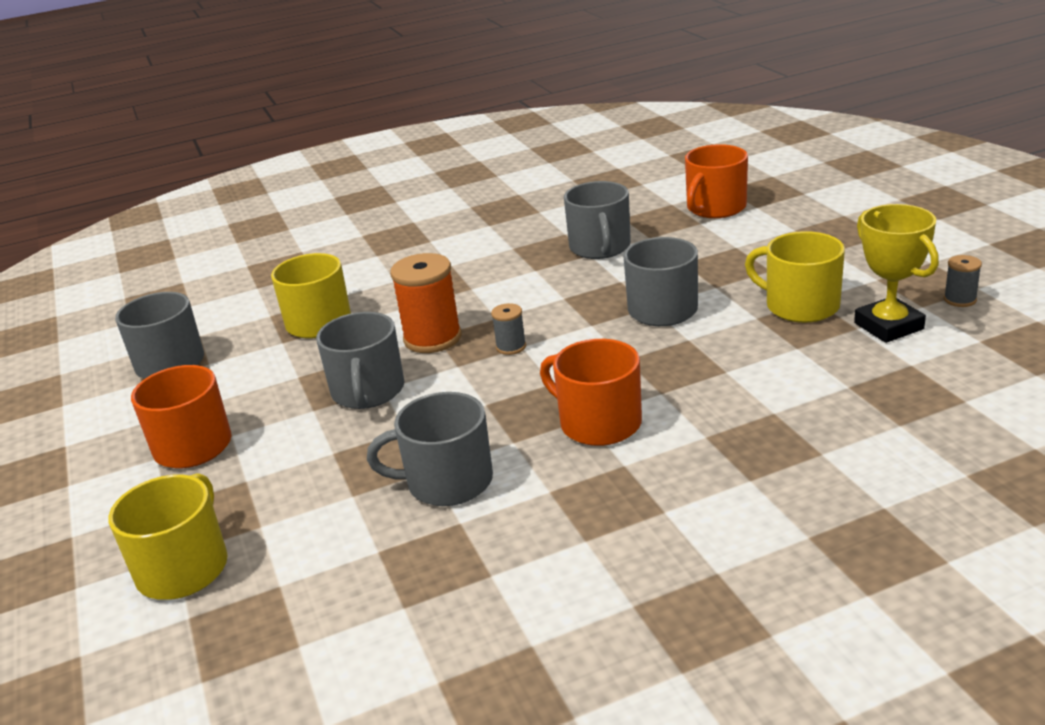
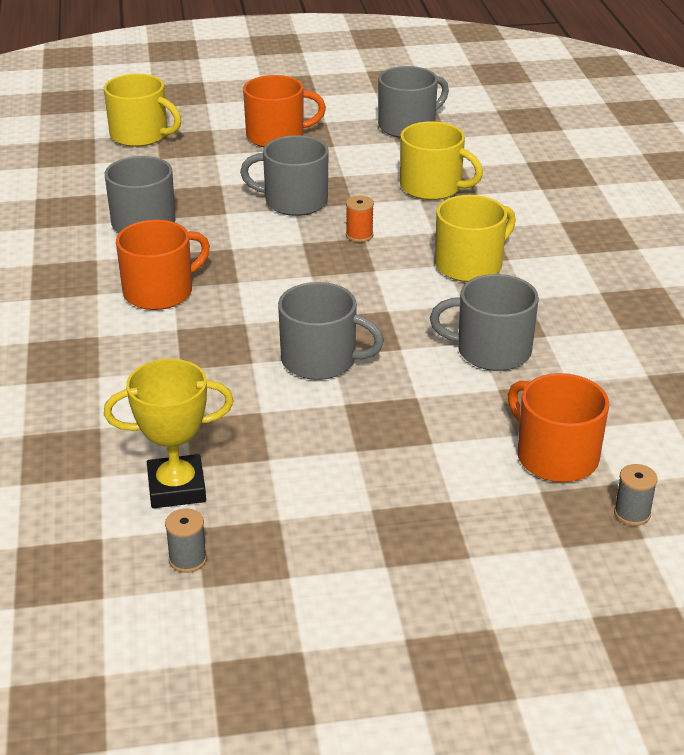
camera: 100 degrees right, 5 degrees up
orange spool [390,253,461,353] -> orange spool [346,196,374,242], size x0.50
grey spool [491,303,526,355] -> grey spool moved to [614,464,658,526]
yellow mug [745,231,845,323] -> yellow mug moved to [435,195,516,282]

